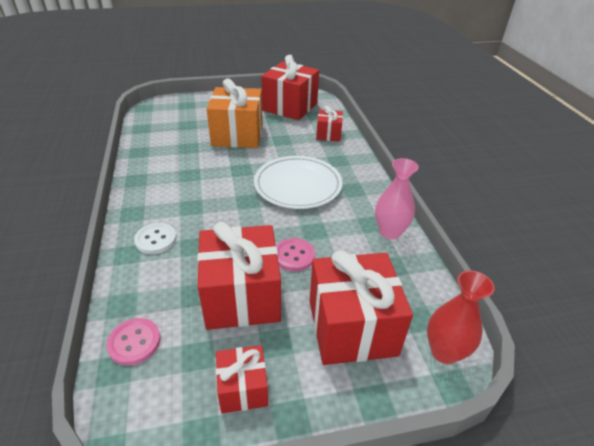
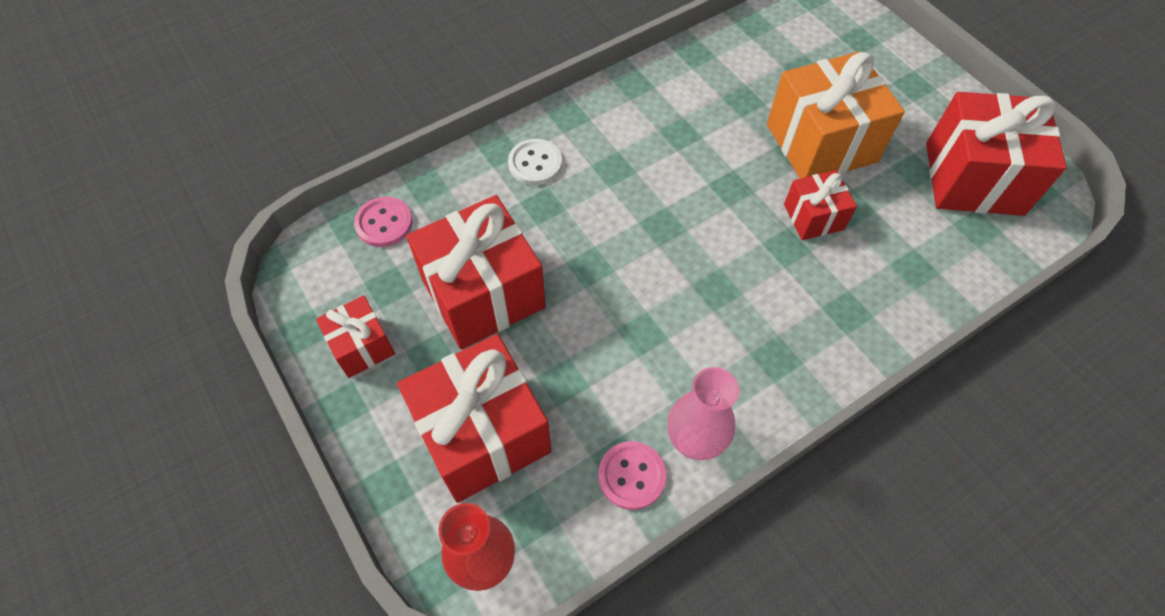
camera: 70 degrees right, 20 degrees up
white plate [254,156,343,209] -> none
pink button [276,238,315,271] -> pink button moved to [598,441,666,510]
red gift [316,106,343,142] -> red gift moved to [784,170,857,240]

